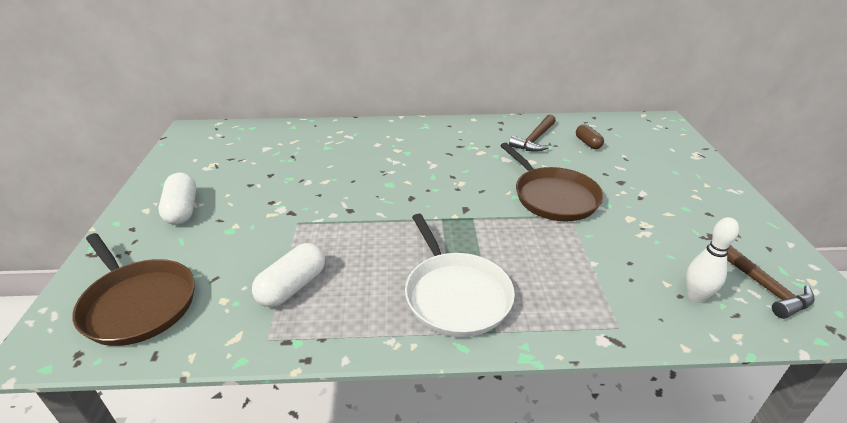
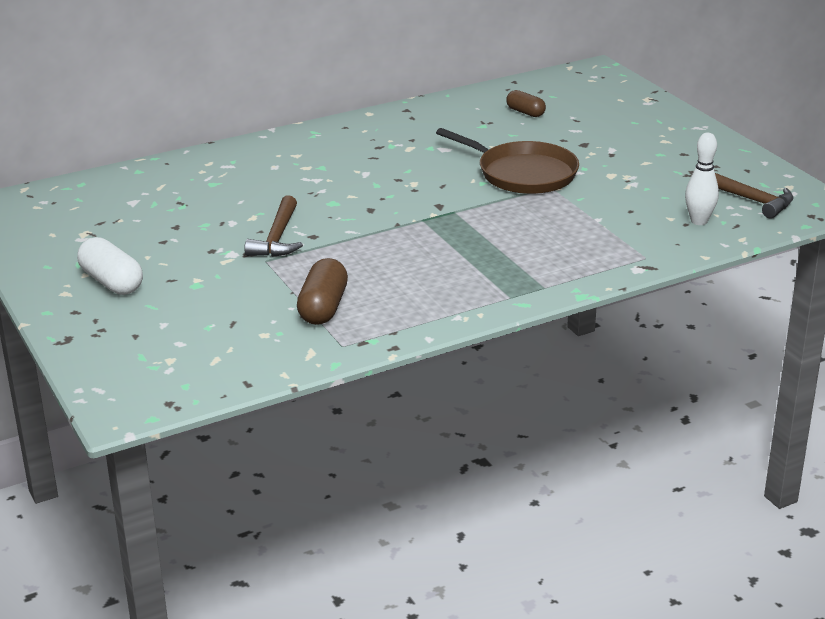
camera: 25 degrees left, 5 degrees down
brown pan [72,233,195,346] -> none
white capsule [252,243,325,307] -> brown capsule [297,258,348,325]
white pan [405,214,515,337] -> none
brown hammer [509,115,556,152] -> brown hammer moved to [244,195,303,257]

